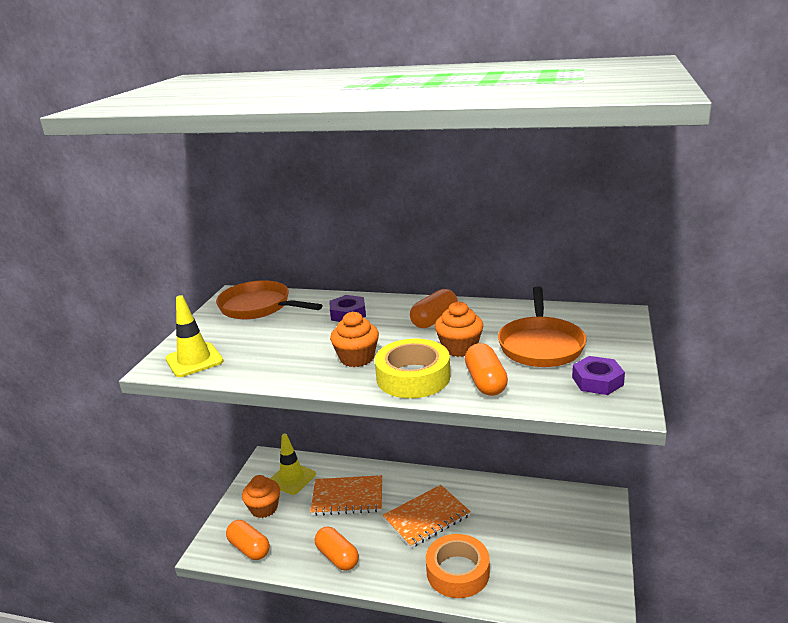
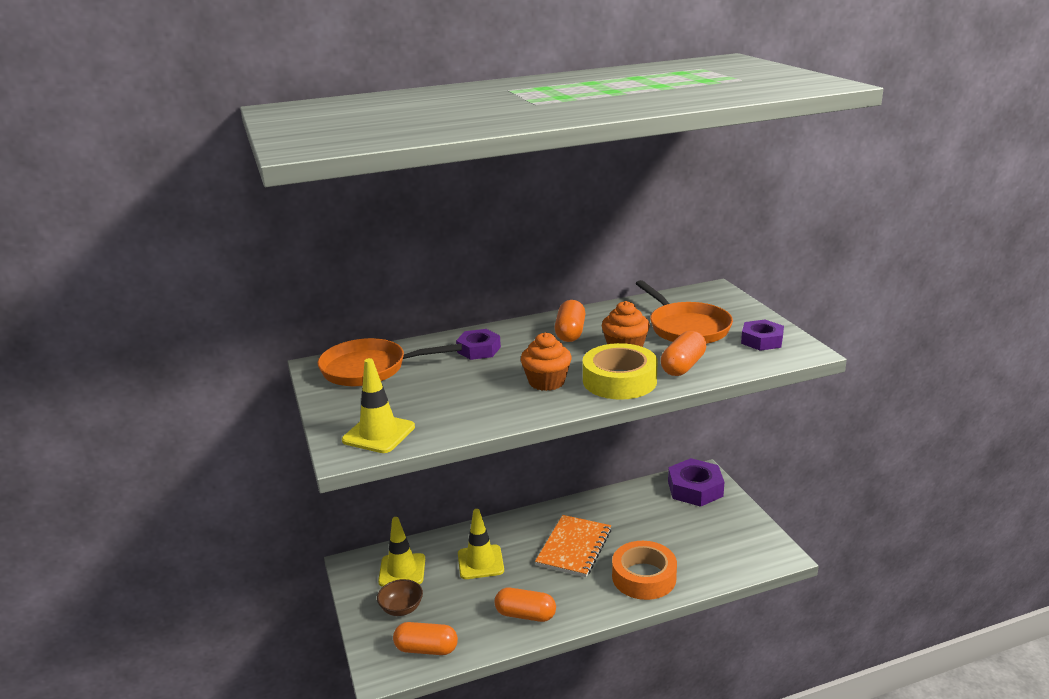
camera: 35 degrees left, 0 degrees up
orange cupcake [242,475,280,518] -> brown bowl [377,579,423,616]
orange notebook [310,475,382,516] -> yellow traffic cone [458,509,504,579]
orange capsule [465,343,508,396] -> orange capsule turned 75 degrees clockwise [661,331,706,376]
none -> purple nut [668,458,724,507]

